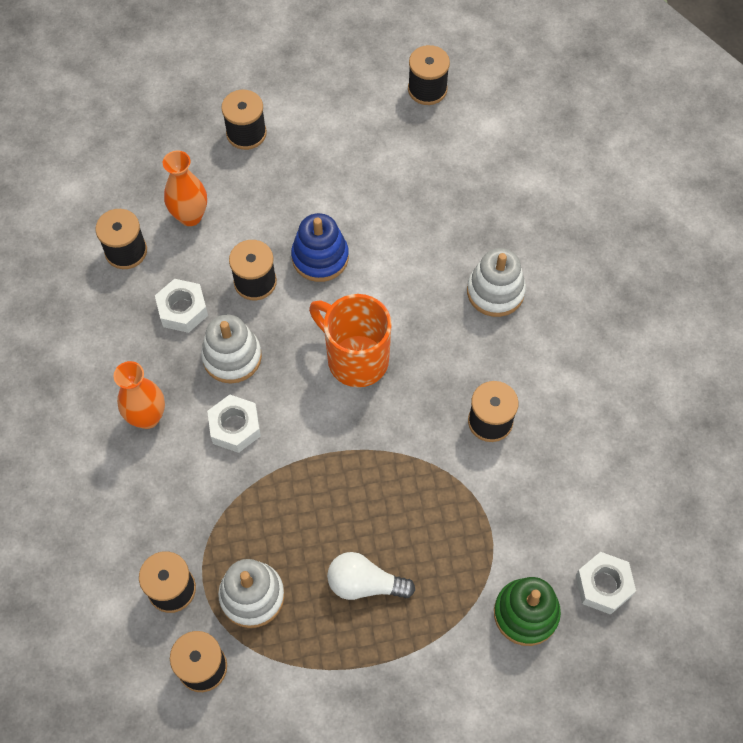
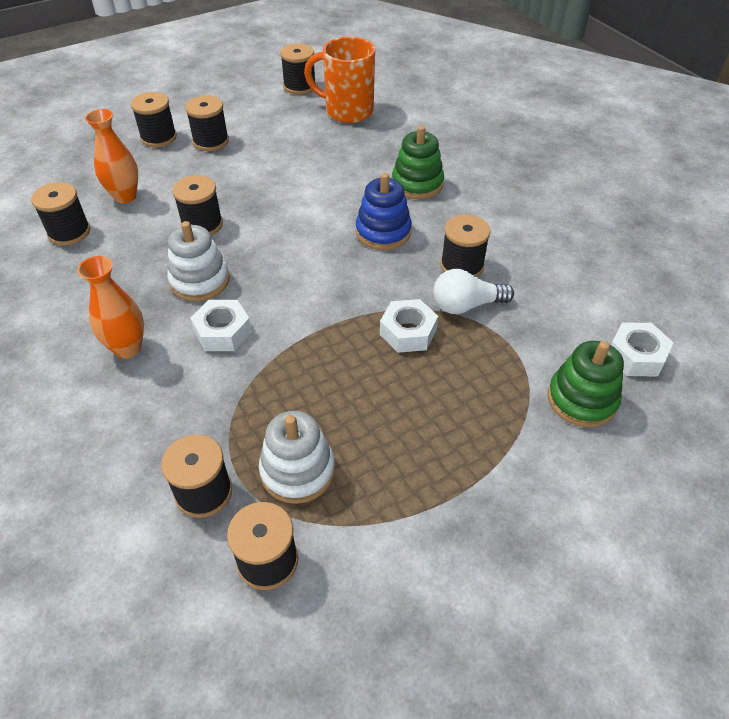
camera: 20 degrees left, 15 degrees down
white nut [155,279,208,333] -> white nut moved to [380,299,438,353]
blue stacking toy [291,213,349,282] -> blue stacking toy moved to [356,173,412,250]
orange mug [309,294,392,387] -> orange mug moved to [304,37,375,123]
white light bulb [327,552,415,600] -> white light bulb moved to [433,269,514,314]
white stacking toy [467,248,526,317] -> green stacking toy [392,126,444,199]
none -> black spool [185,95,229,151]

